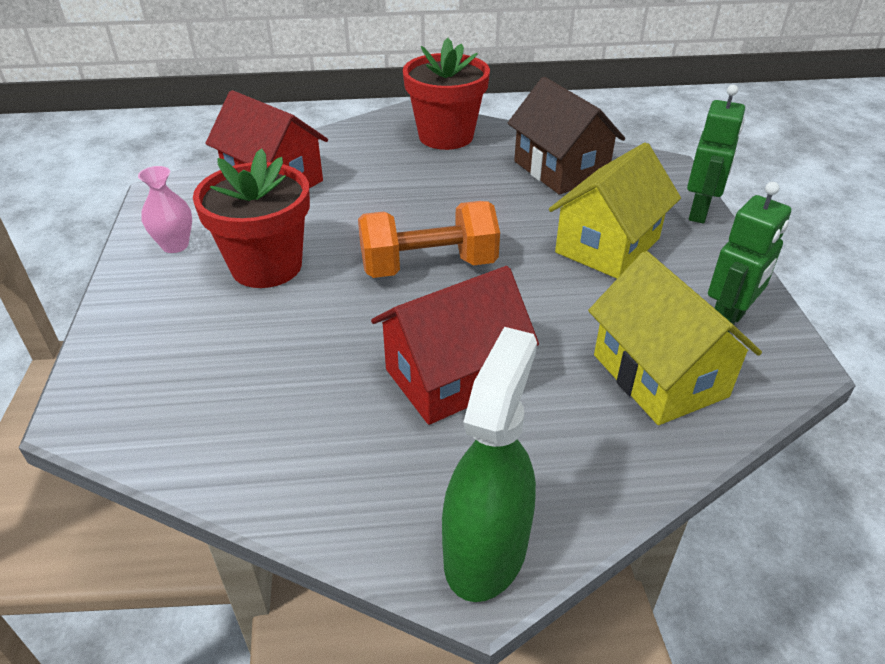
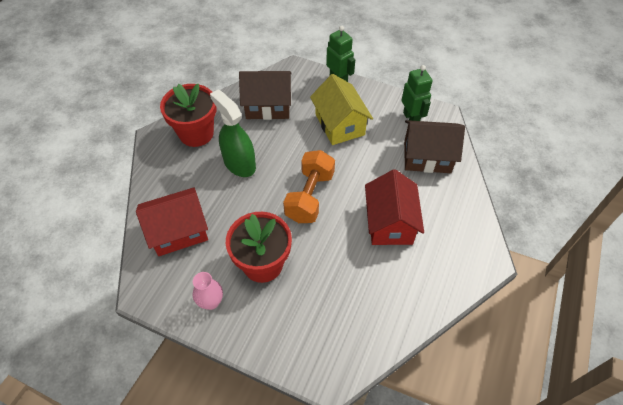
camera: 60 degrees left, 15 degrees up
green spray bottle [442,327,537,602] -> green spray bottle moved to [210,89,256,177]
yellow house [588,251,762,425] -> brown house [404,120,465,173]

